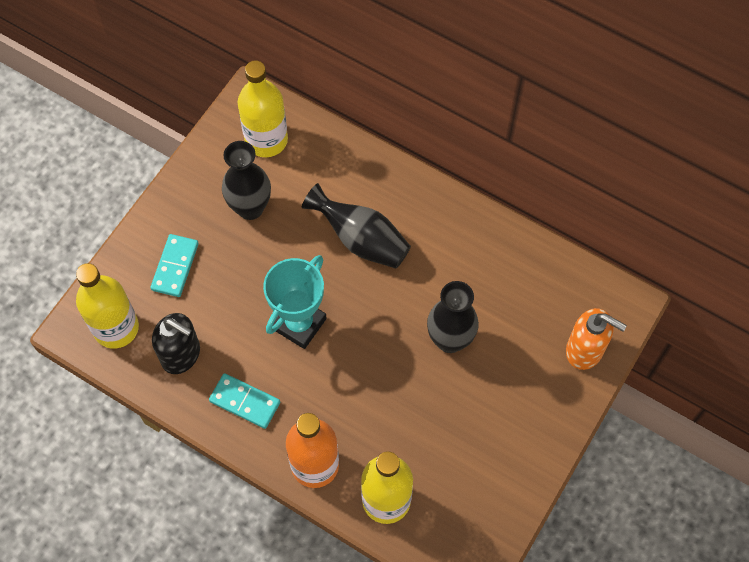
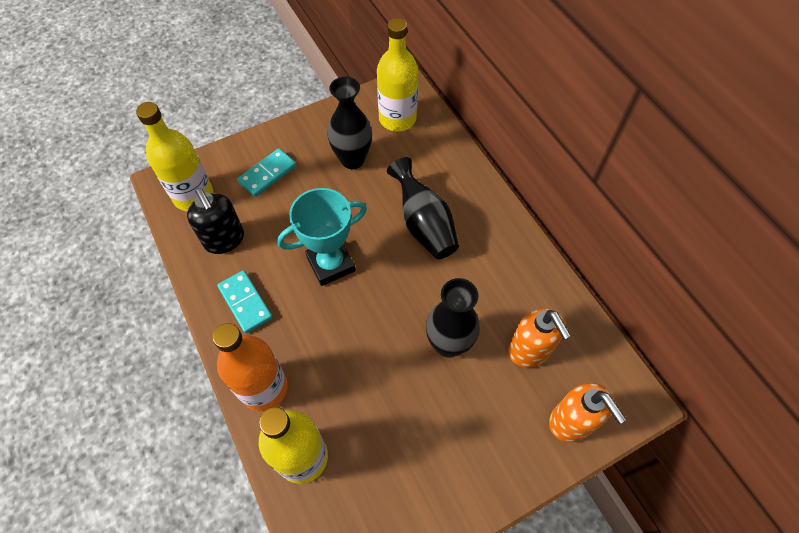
camera: 30 degrees right, 5 degrees down
none -> orange soap dispenser [508,308,571,368]

